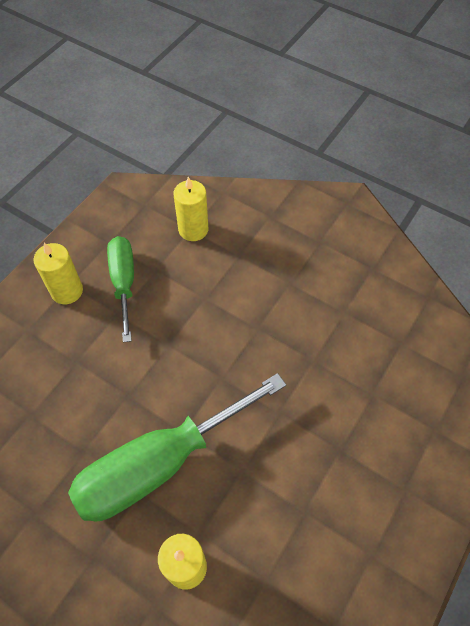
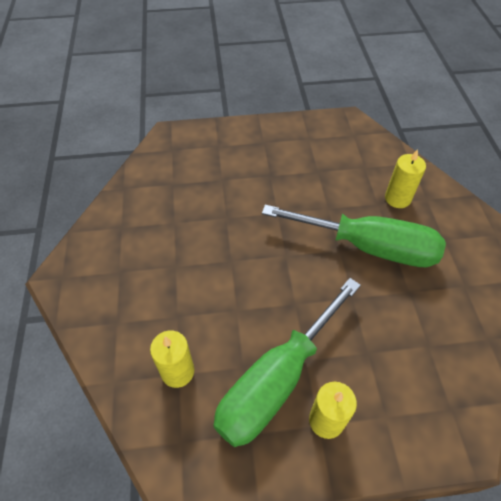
camera: 130 degrees left, 5 degrees down
green screwdriver [107,236,134,342] -> green screwdriver [213,278,361,447], size x1.70

